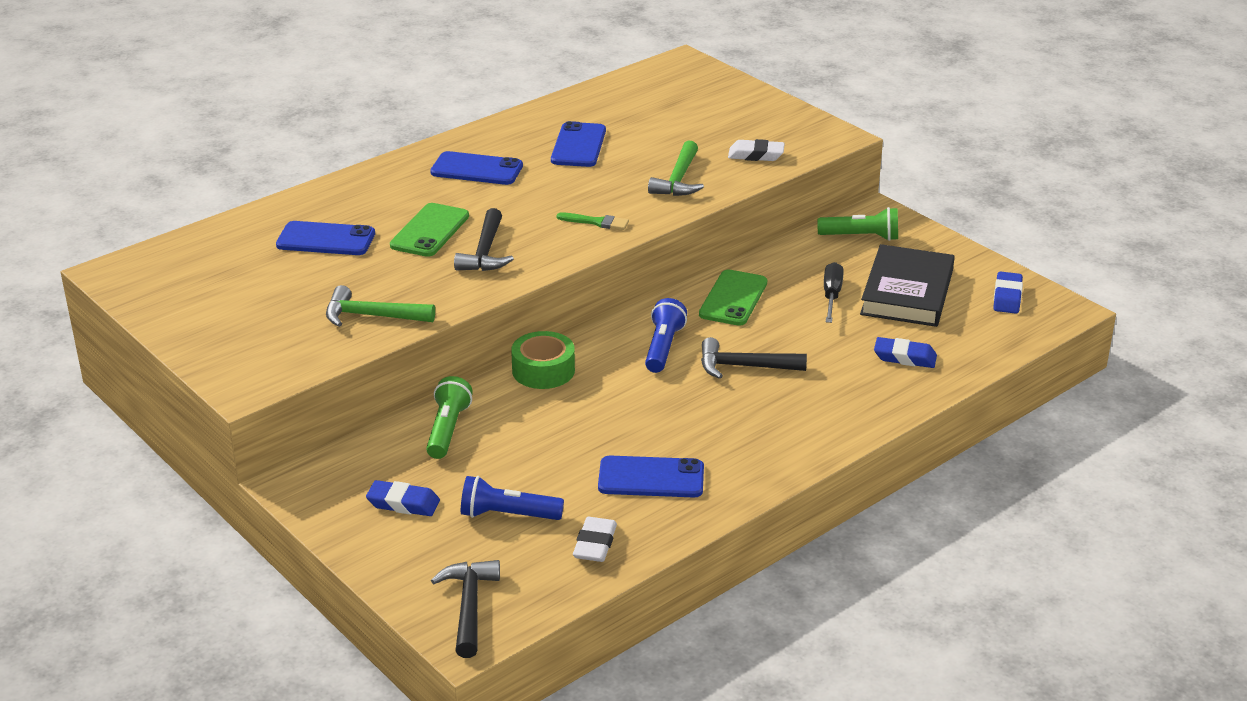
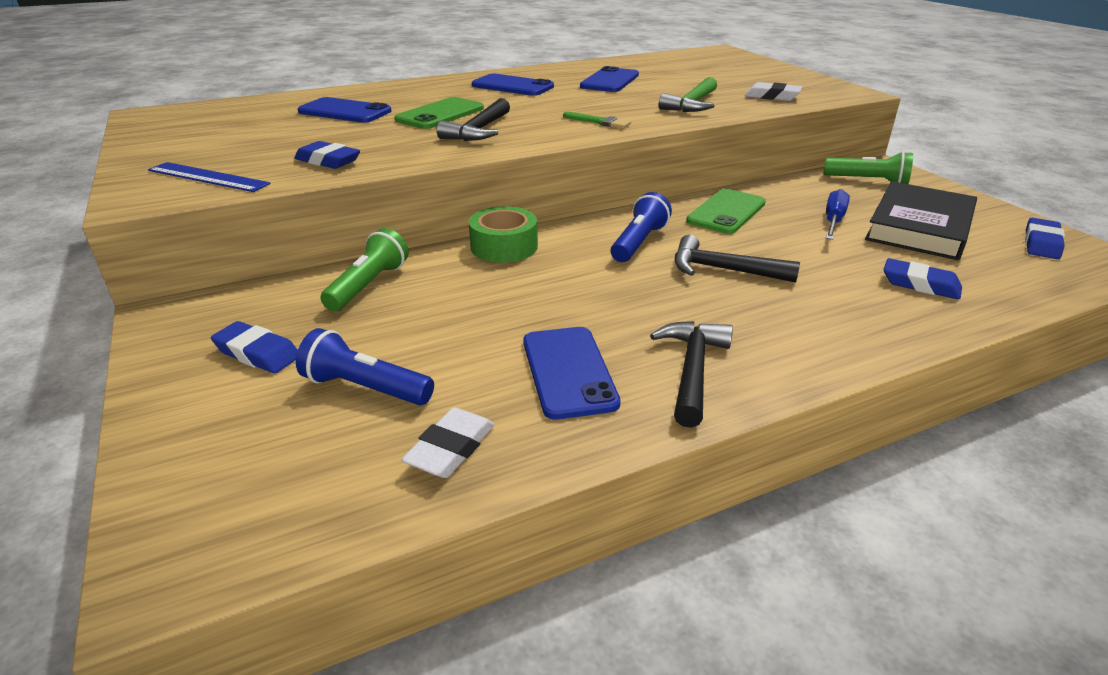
camera: 15 degrees right, 0 degrees up
green hammer [326,285,435,327] -> blue eraser [295,141,360,169]
black hammer [431,560,500,658] -> black hammer moved to [650,321,733,428]
blue phone [598,456,704,498] -> blue phone turned 60 degrees clockwise [523,327,621,420]
black screwdriver [824,262,844,323] -> blue screwdriver [825,189,850,240]
none -> blue ruler [148,162,271,192]

